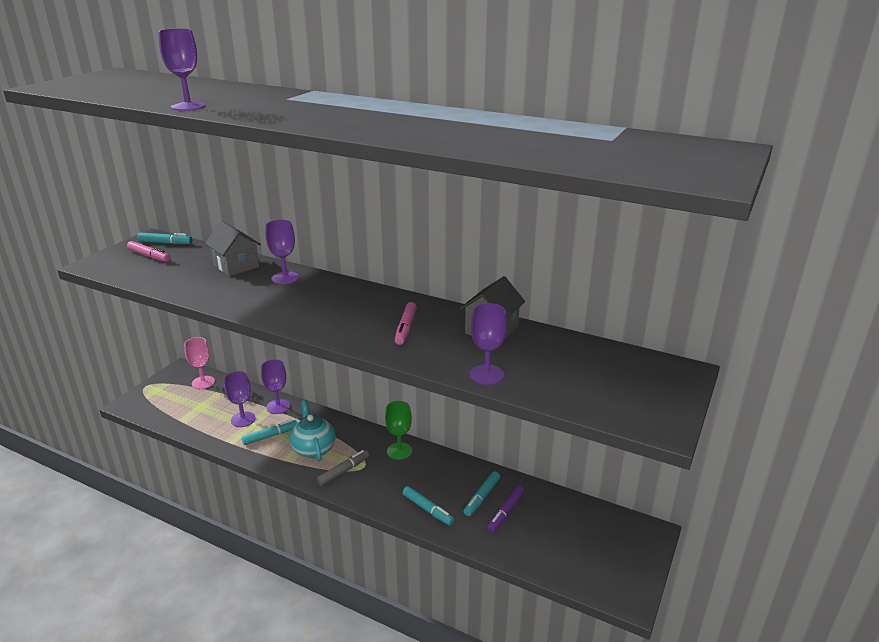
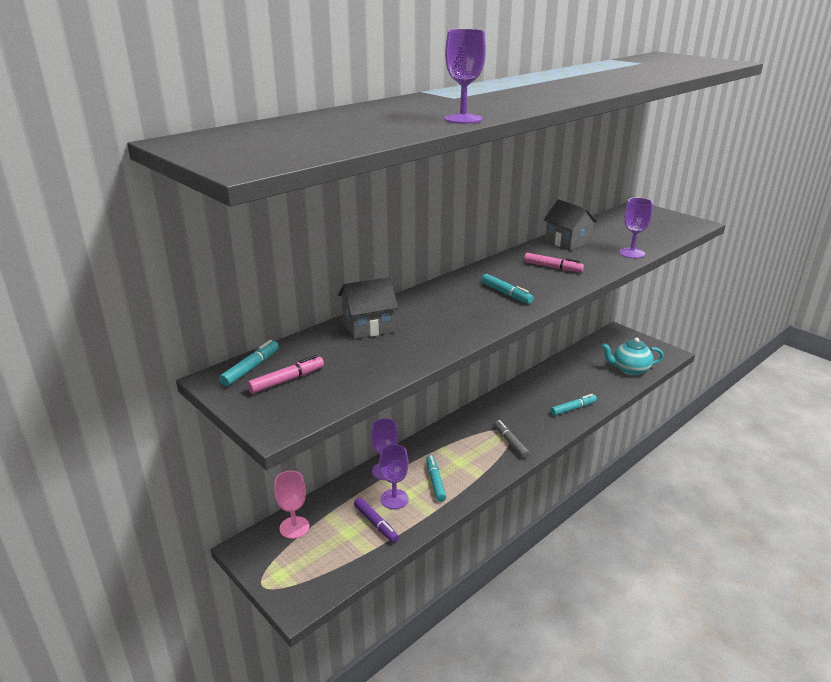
camera: 70 degrees left, 0 degrees up
purple goblet [266,220,299,285] -> none
turquoise teapot [290,400,336,461] -> turquoise teapot moved to [602,338,664,375]
green goblet [385,401,412,460] -> none
turquoise marker [463,471,500,516] -> turquoise marker moved to [481,274,534,304]
purple marker [487,486,525,533] -> purple marker moved to [354,498,399,543]

